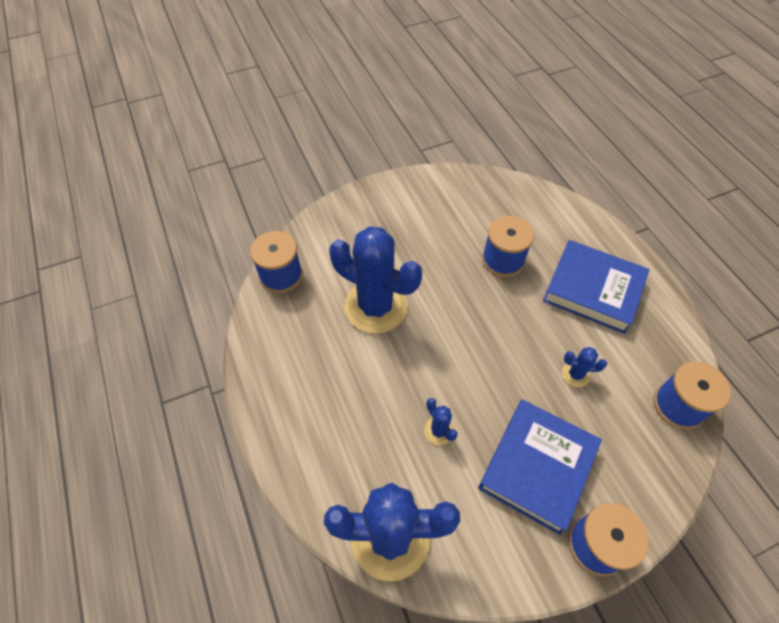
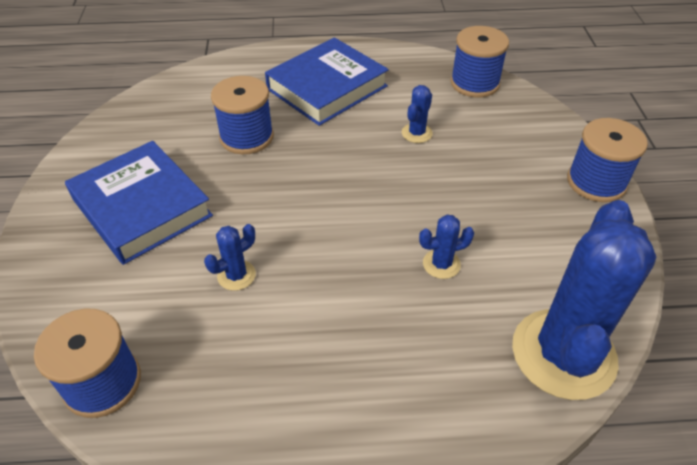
camera: 70 degrees left, 10 degrees down
blue cactus [329,226,422,334] -> blue cactus [204,224,256,291], size x0.41
blue book [478,399,602,535] -> blue book moved to [65,141,213,265]

